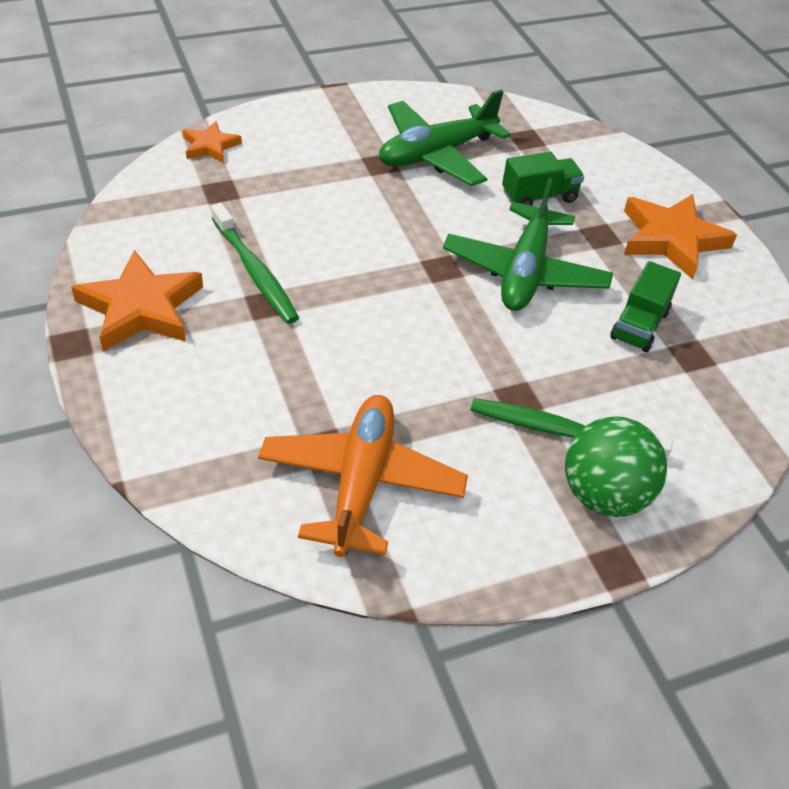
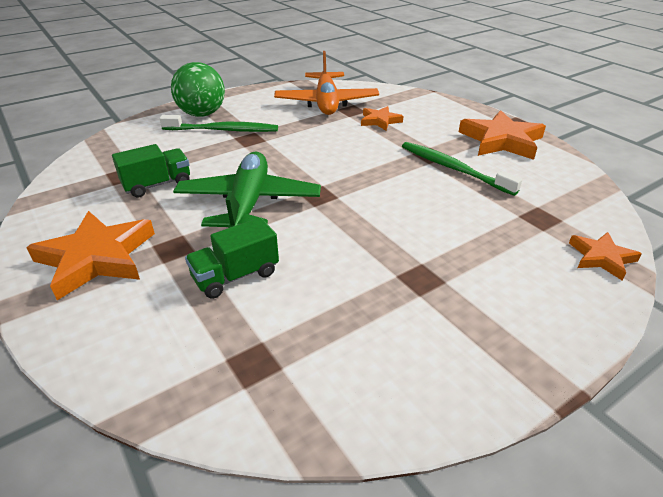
camera: 170 degrees right, 10 degrees down
green plane [379,90,511,186] -> none
green truck [610,261,681,352] -> green truck turned 45 degrees clockwise [112,144,190,198]
none -> orange star [361,106,403,131]

